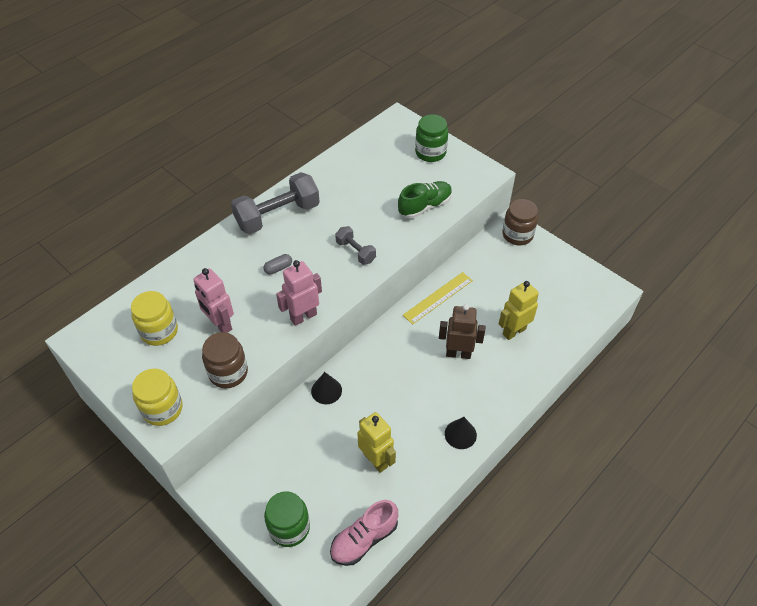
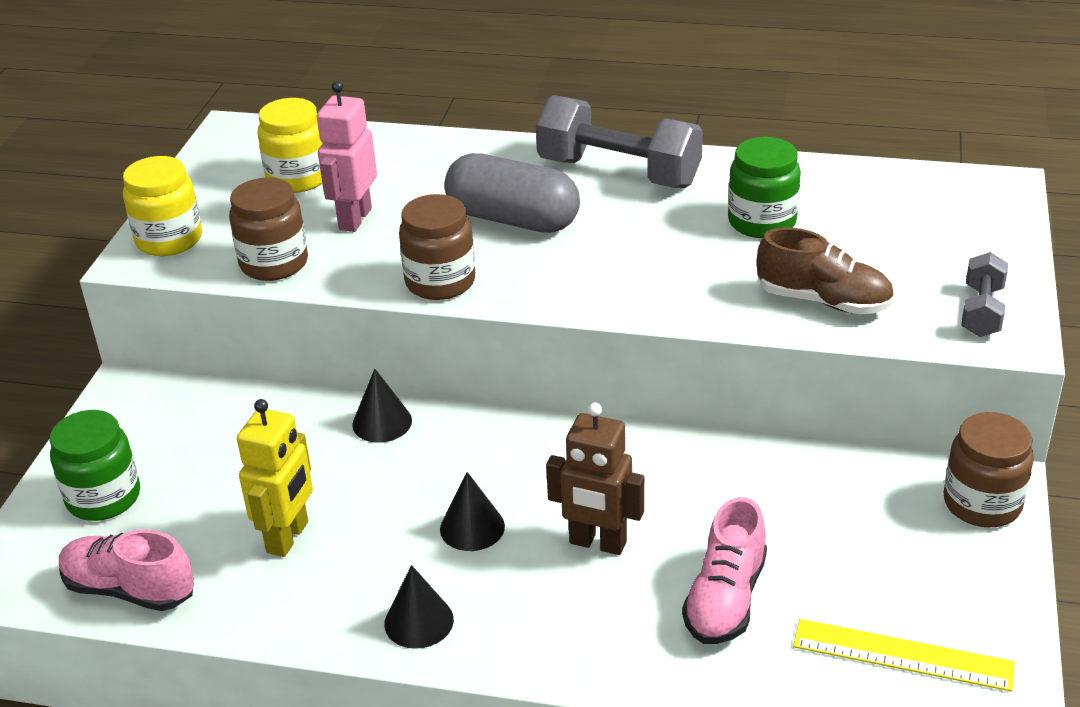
camera: 60 degrees right, 15 degrees down
grey capsule [264,254,292,274] -> grey capsule [445,153,580,233], size x2.47
pink robot [276,260,322,326] -> brown jar [399,194,475,300]
grey dumbbell [335,226,376,265] -> grey dumbbell moved to [961,252,1008,337]
green shoe [398,181,452,218] -> brown shoe [757,227,894,314]
yellow ruler [403,272,473,325] -> yellow ruler moved to [793,619,1015,692]
green jar [415,114,448,162] -> green jar moved to [728,137,801,238]
brown robot [439,304,485,359] -> brown robot turned 135 degrees clockwise [546,403,644,555]
yellow robot [499,281,539,340] -> pink shoe [682,497,767,644]
none -> black cone [440,472,505,551]

